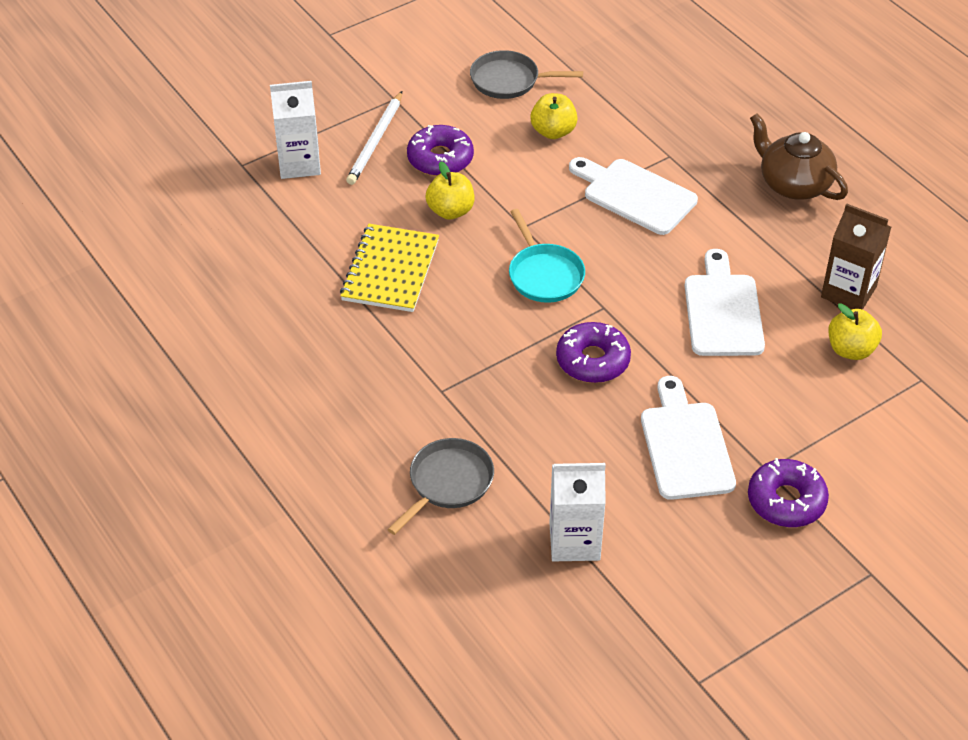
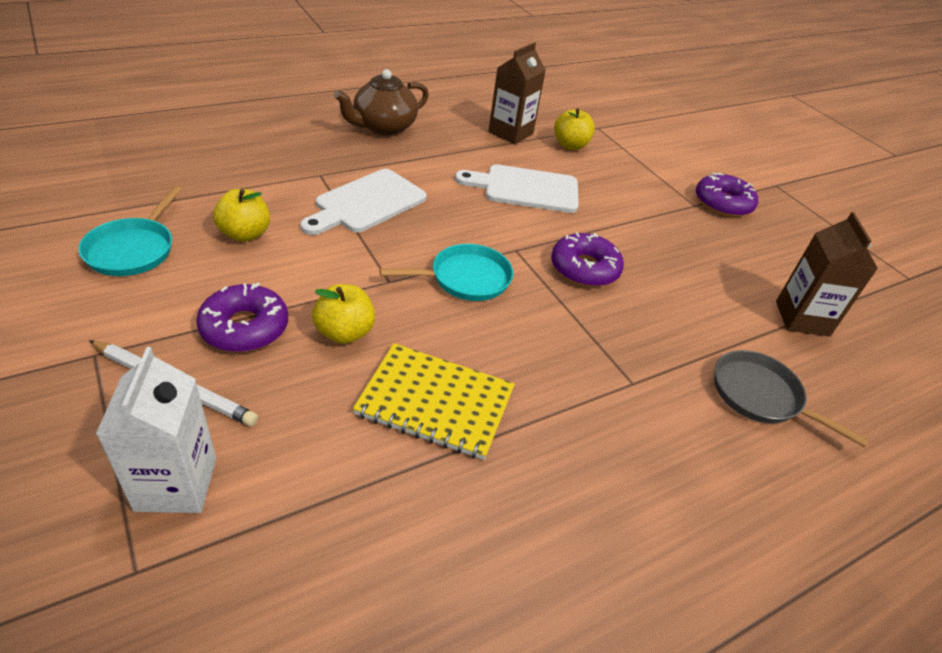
camera: 90 degrees left, 5 degrees down
grey pan [470,50,583,99] -> turquoise pan [78,186,182,276]
white carton [549,463,606,561] -> brown carton [776,212,878,336]
white cutting board [641,376,736,500] -> none

